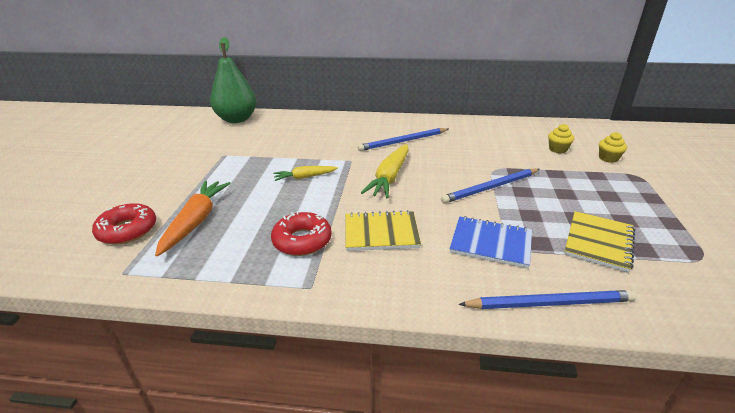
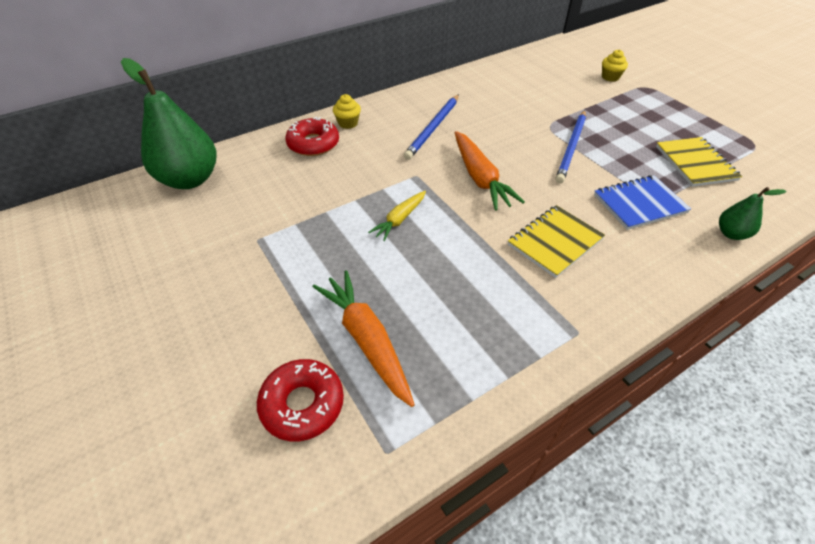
camera: 40 degrees left, 15 degrees up
red donut [271,211,332,256] -> red donut moved to [285,117,339,156]
yellow carrot [361,144,409,198] -> orange carrot [455,131,525,211]
blue pencil [459,290,636,309] -> green pear [719,187,787,240]
yellow cupcake [548,124,574,153] -> yellow cupcake moved to [333,94,361,129]

